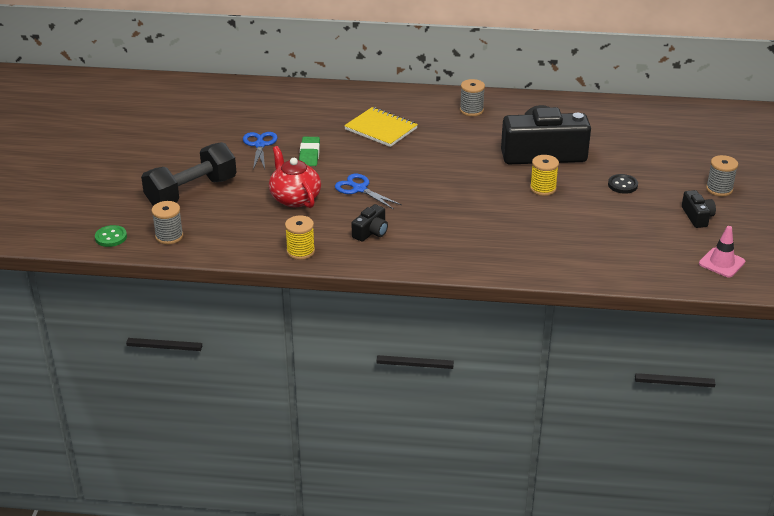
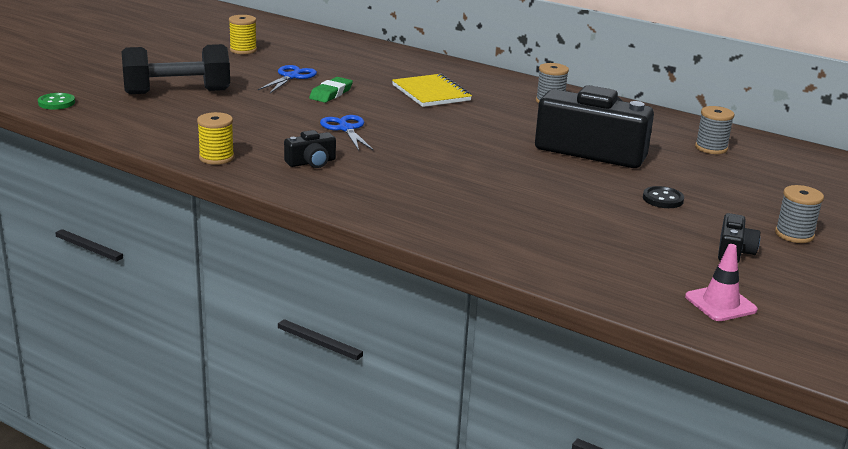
camera: 25 degrees right, 10 degrees down
grey spool [152,201,183,244] -> grey spool moved to [695,106,735,154]
red teapot [269,146,321,208] -> none
yellow spool [530,155,559,196] -> yellow spool moved to [229,15,257,54]

